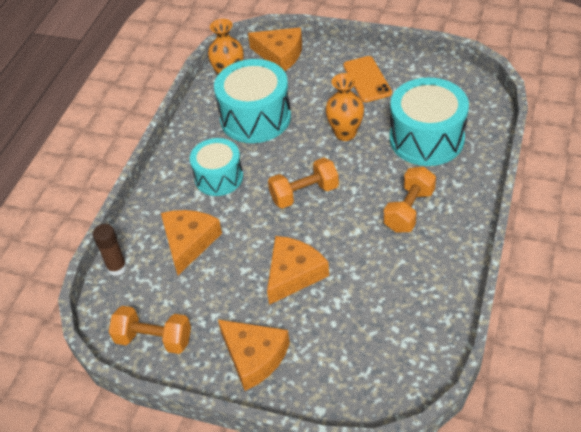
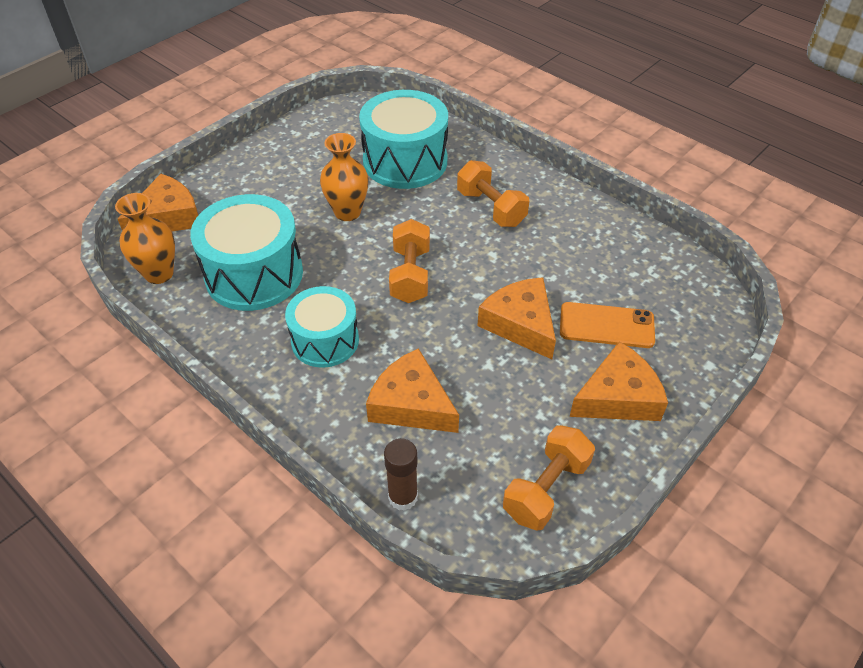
camera: 70 degrees left, 0 degrees up
orange phone [343,56,392,102] -> orange phone moved to [560,302,655,348]

